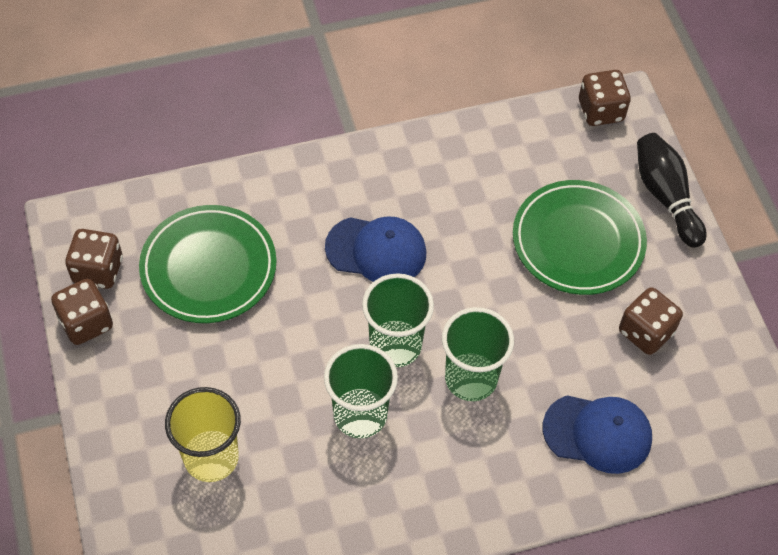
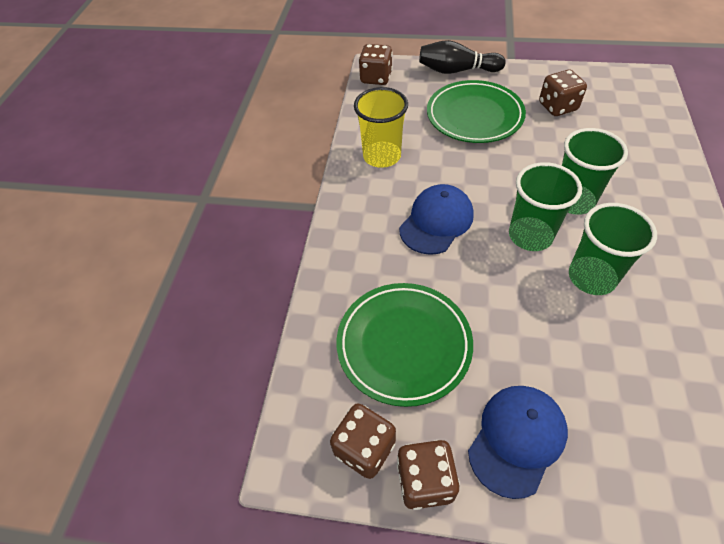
camera: 60 degrees left, 5 degrees down
yellow cup [165,387,241,482] -> yellow cup moved to [354,87,408,168]
blue cap [543,395,652,474] -> blue cap moved to [468,386,568,499]

